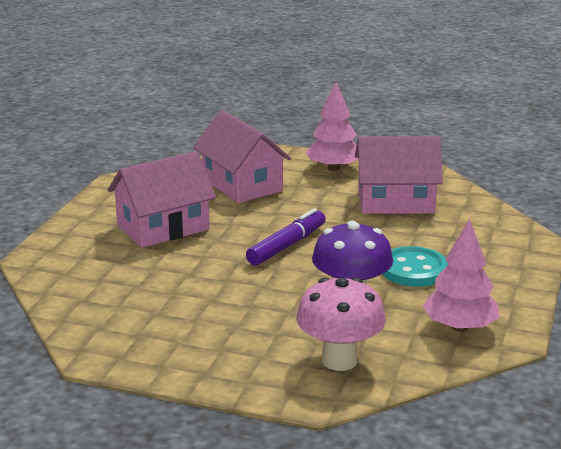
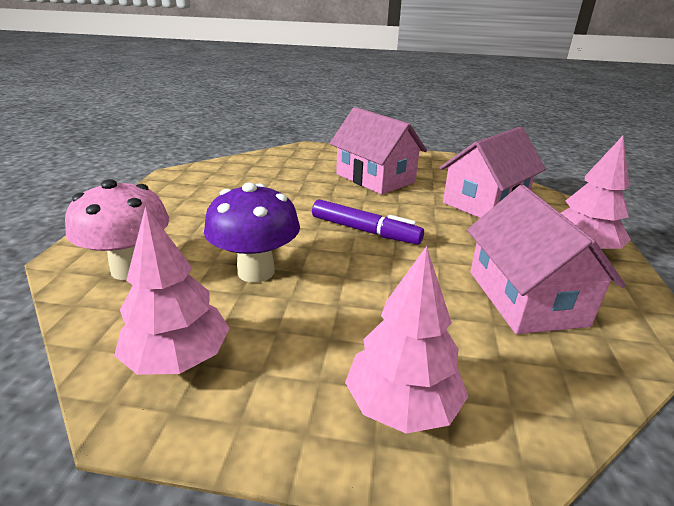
camera: 80 degrees right, 5 degrees up
turquoise button [383,246,448,287] -> none
none -> pink tree [345,246,468,434]

